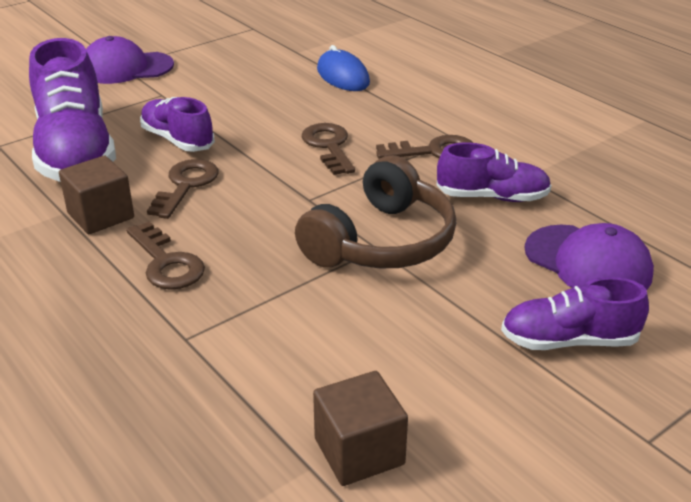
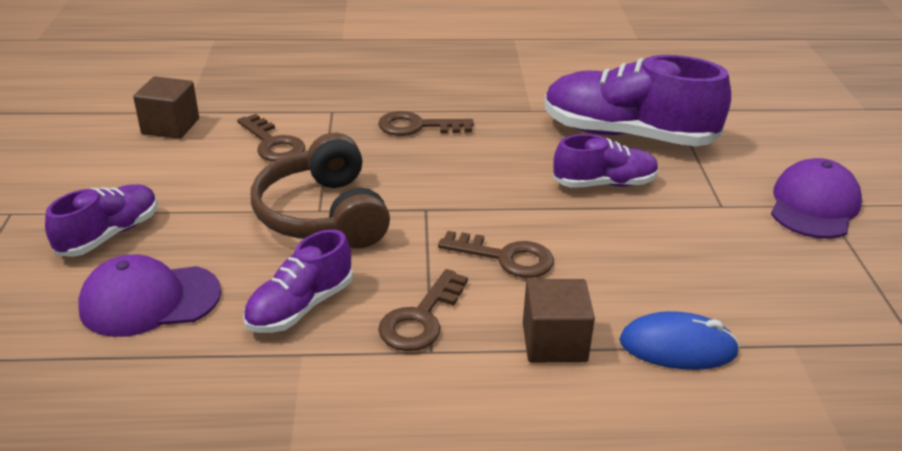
camera: 125 degrees right, 0 degrees up
brown cube [59,156,134,234] -> brown cube moved to [523,279,595,363]
brown key [147,159,219,219] -> brown key moved to [237,114,305,162]

